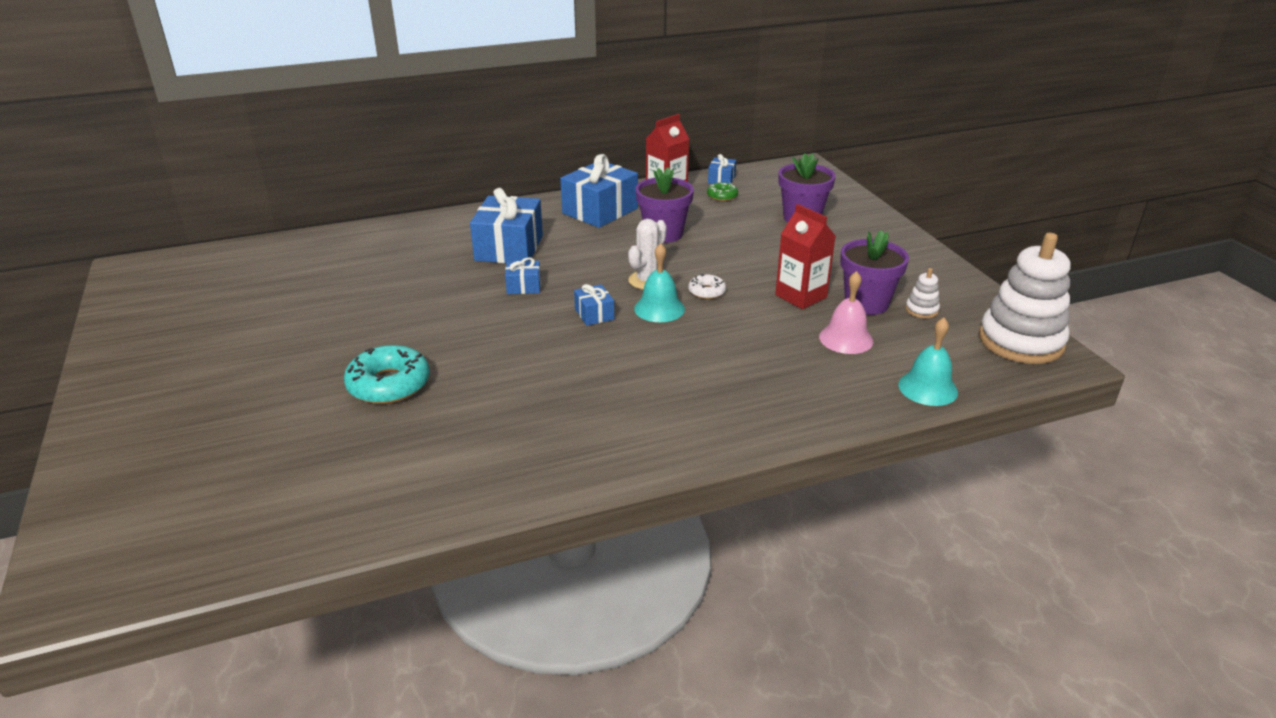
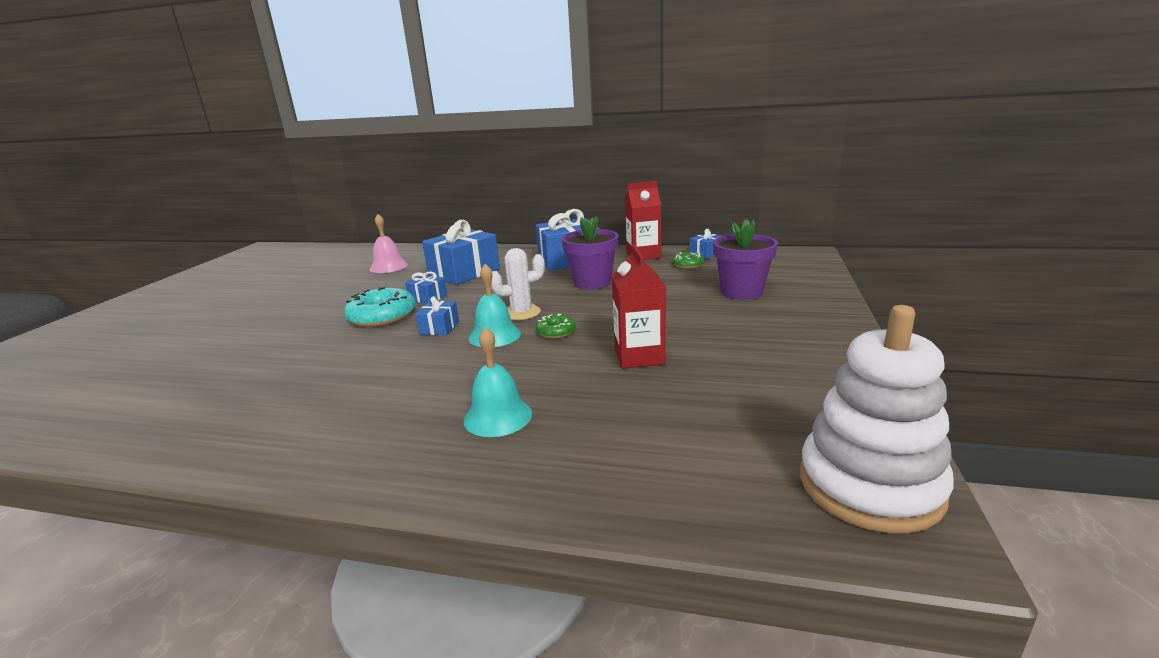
camera: 35 degrees right, 10 degrees down
turquoise donut [344,345,430,404] -> turquoise donut moved to [344,287,416,327]
white donut [688,274,726,299] -> green donut [536,314,576,339]
pink bell [819,271,873,354] -> pink bell moved to [370,214,408,273]
purple flower pot [840,230,909,315] -> none
turquoise bell [898,317,958,406] -> turquoise bell moved to [463,327,532,437]
white stacking toy [905,268,940,318] -> none

